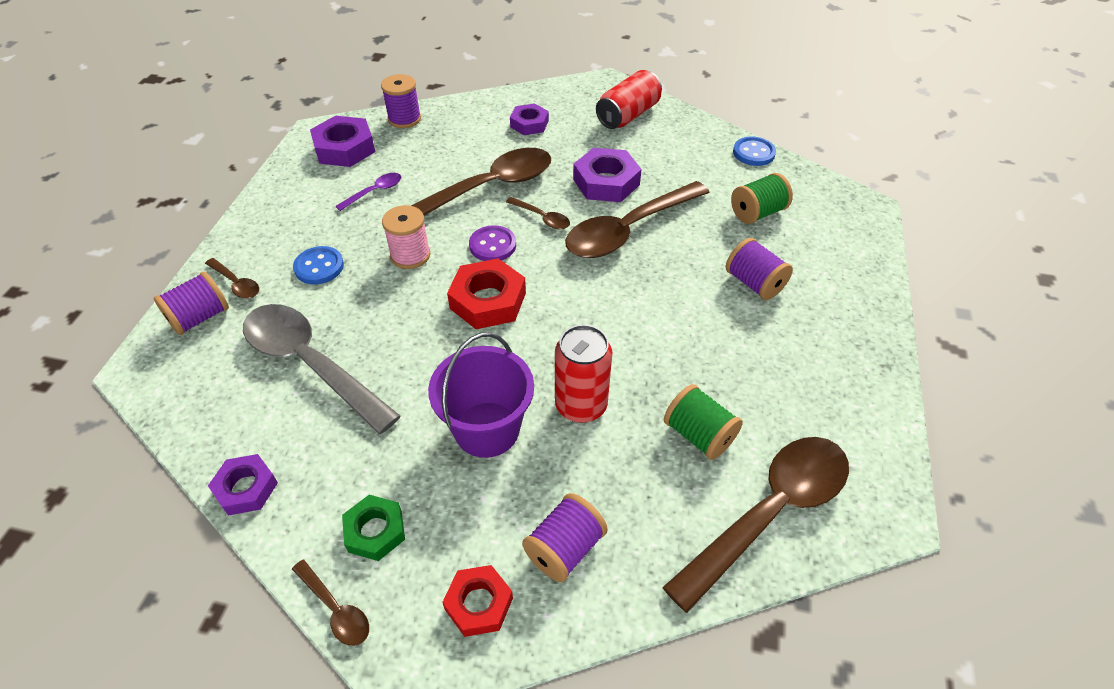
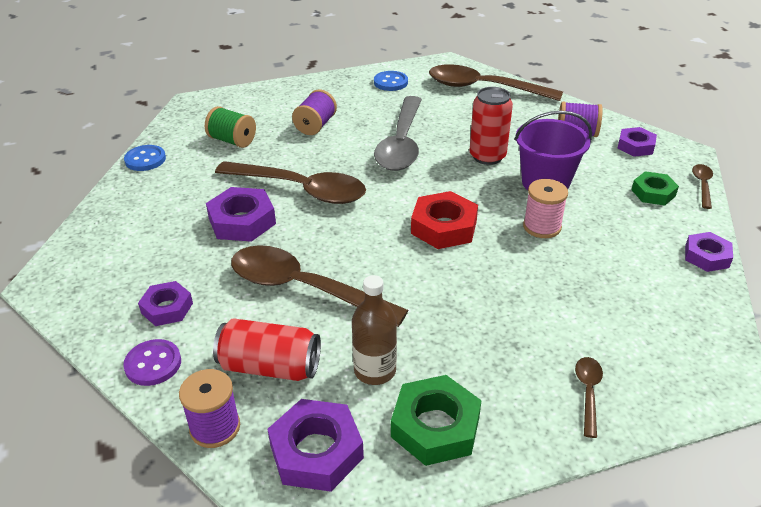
camera: 120 degrees left, 10 degrees down
purple spool [154,272,229,335] -> none
grey spoon [243,304,400,434] -> grey spoon moved to [374,96,422,171]
blue button [293,246,344,284] -> blue button moved to [374,71,408,91]
purple spoon [336,173,401,211] -> brown bottle [352,275,397,385]
pink spool [382,205,430,269] -> pink spool moved to [523,179,568,238]
red nut [442,565,513,637] -> purple nut [617,127,657,157]
purple button [469,225,516,261] -> purple button moved to [123,339,181,386]
brown spoon [506,197,570,229] -> none
red can [596,70,662,129] -> red can moved to [213,318,321,381]
green spool [664,384,743,460] -> none
none -> green nut [391,375,482,466]

